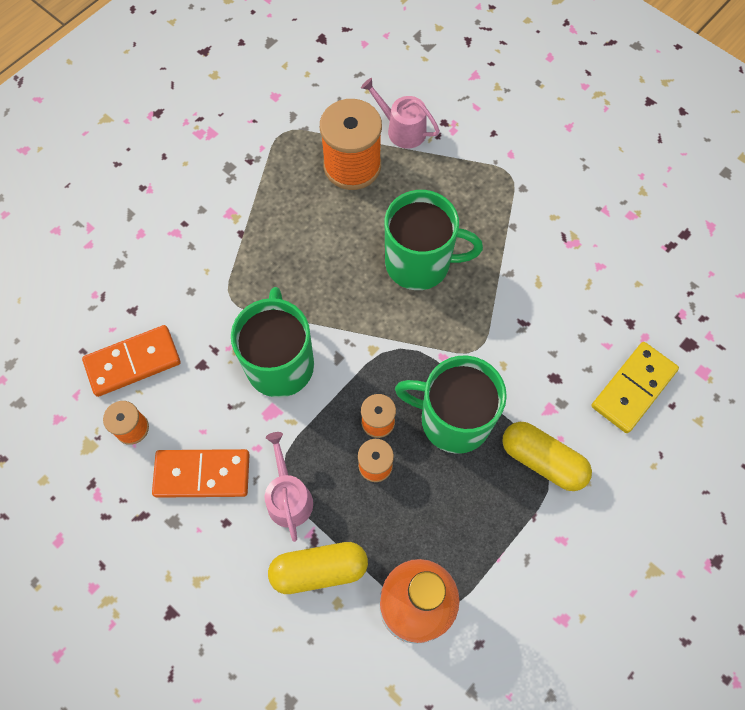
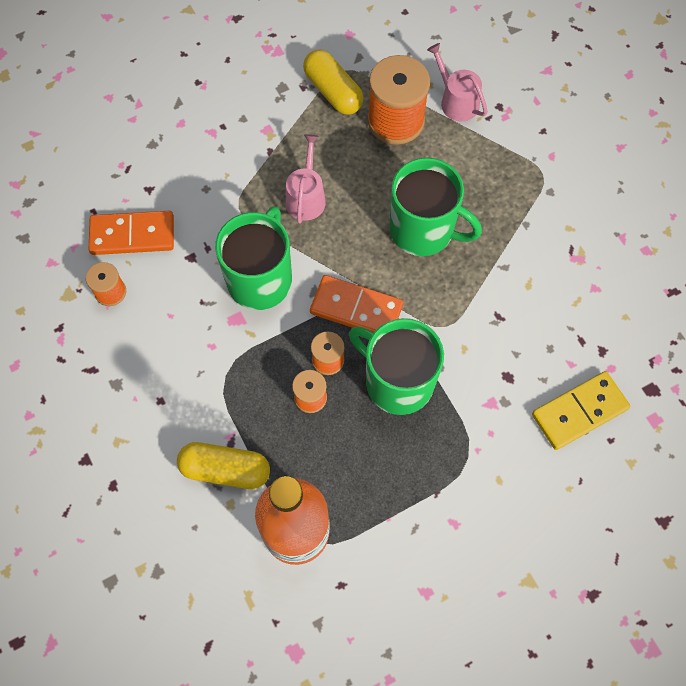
camera: 20 degrees right, 0 degrees up
orange domino [152,449,250,498] -> orange domino moved to [310,275,403,333]
pink watering can [265,432,313,542] -> pink watering can moved to [286,134,326,224]
yellow capsule [502,422,592,491] -> yellow capsule moved to [303,50,364,115]

